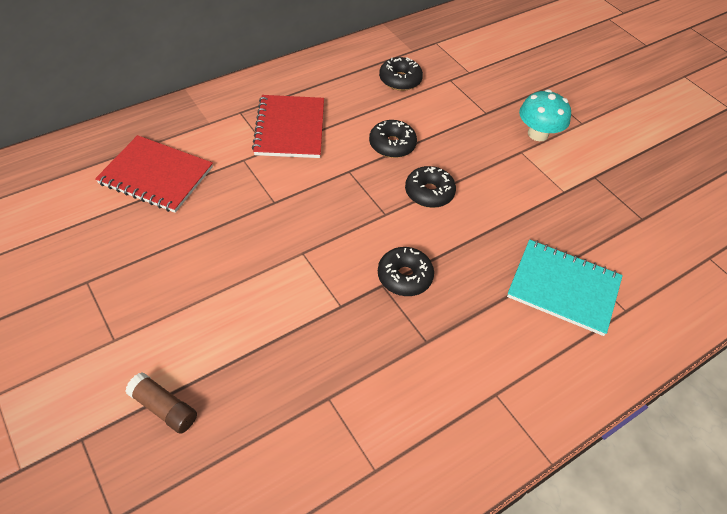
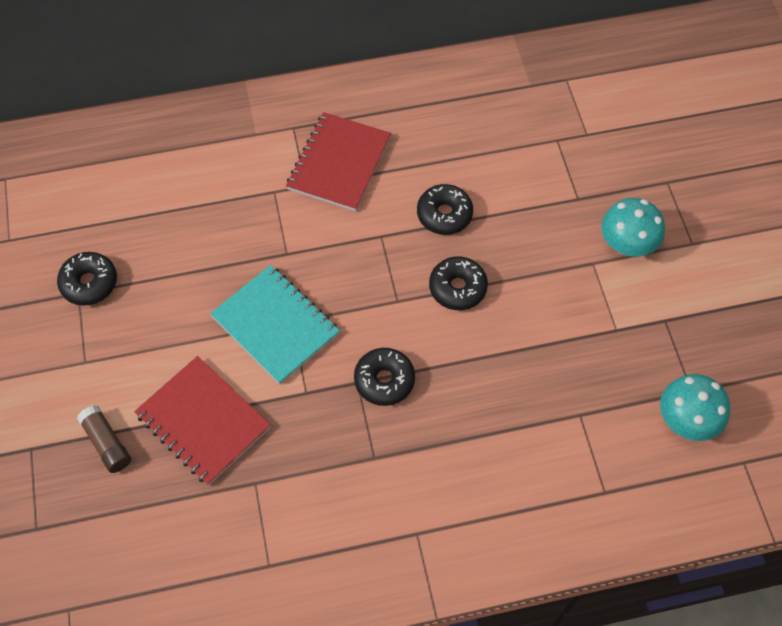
camera: 25 degrees right, 10 degrees up
red notebook [95,135,213,213] -> red notebook moved to [134,356,271,485]
black donut [379,57,423,91] -> black donut moved to [57,252,117,306]
turquoise notebook [507,239,623,336] -> turquoise notebook moved to [210,265,340,384]
none -> turquoise mushroom [660,374,730,441]

